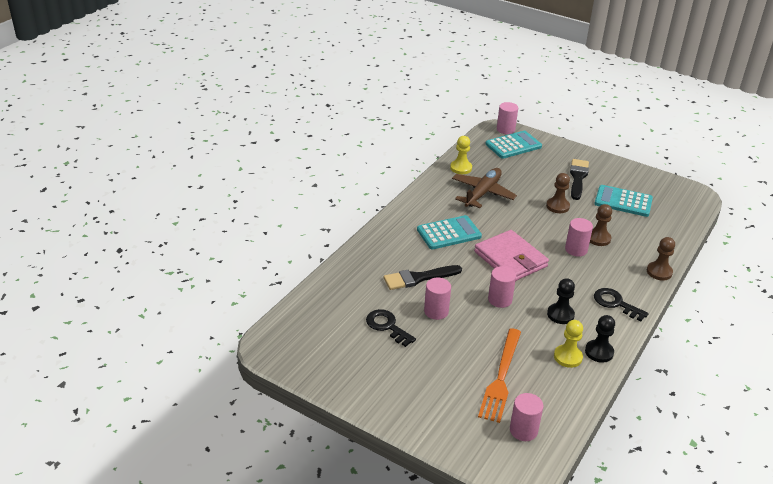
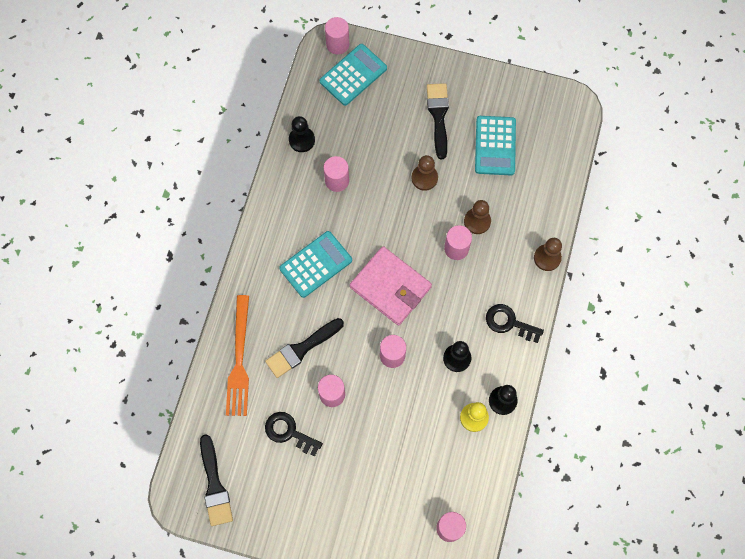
camera: 15 degrees left, 35 degrees up
yellow pawn [450,136,472,174] -> black pawn [289,116,315,152]
brown plane [452,168,517,208] -> pink cylinder [324,156,349,192]
orange fork [478,328,521,423] -> orange fork moved to [226,295,249,416]
turquoise calculator [594,185,653,217] -> turquoise calculator turned 90 degrees counterclockwise [475,116,516,175]
none -> black brush [200,434,233,526]

